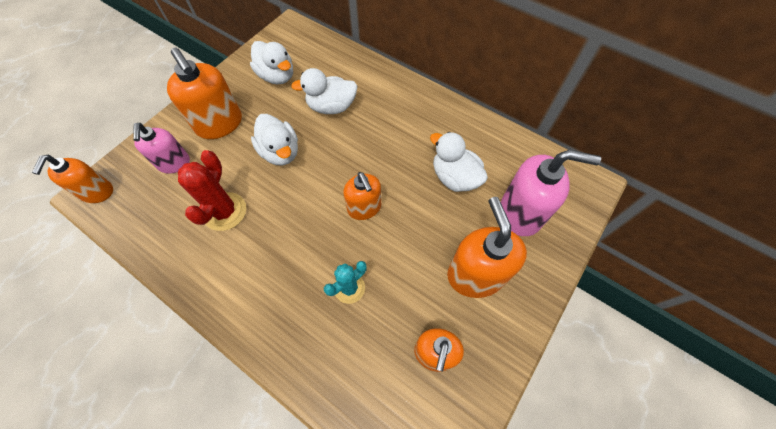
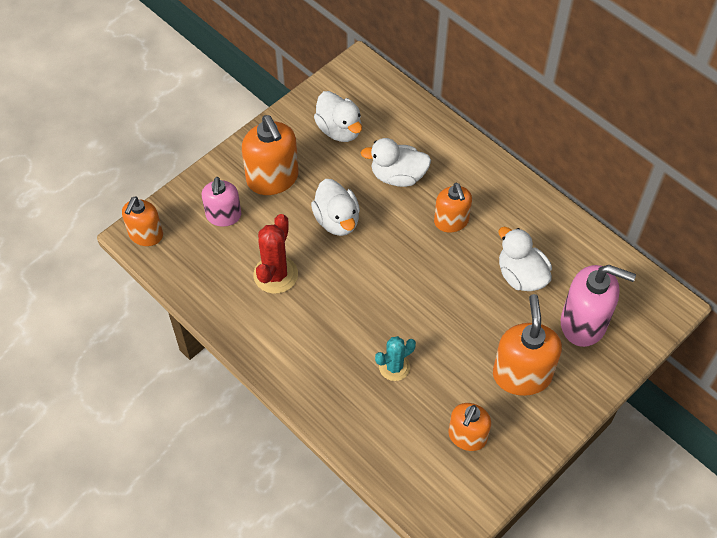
camera: 10 degrees right, 5 degrees down
orange soap dispenser [344,172,381,220] -> orange soap dispenser moved to [434,183,472,233]

